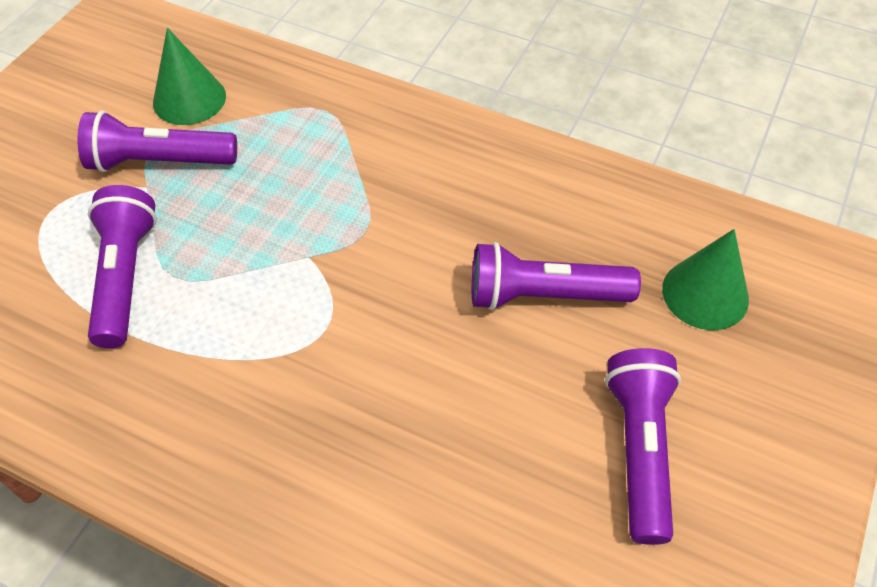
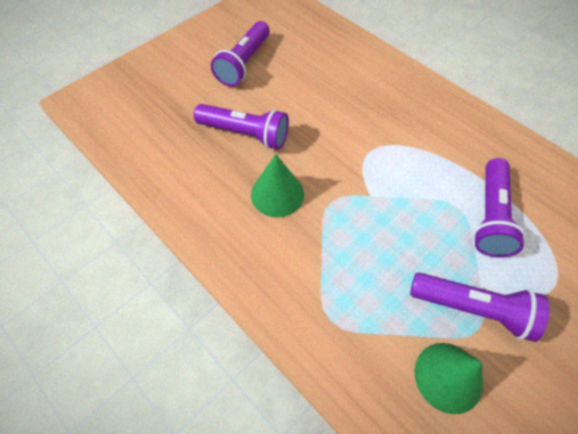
camera: 160 degrees left, 5 degrees up
green cone [662,229,749,330] -> green cone moved to [251,154,304,218]

